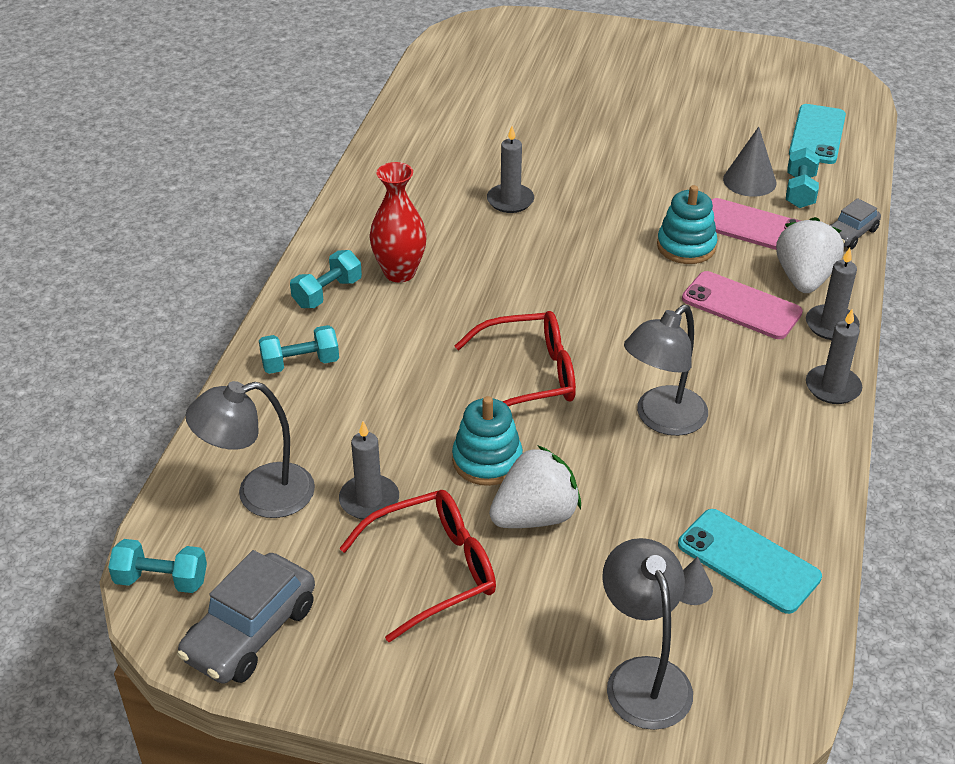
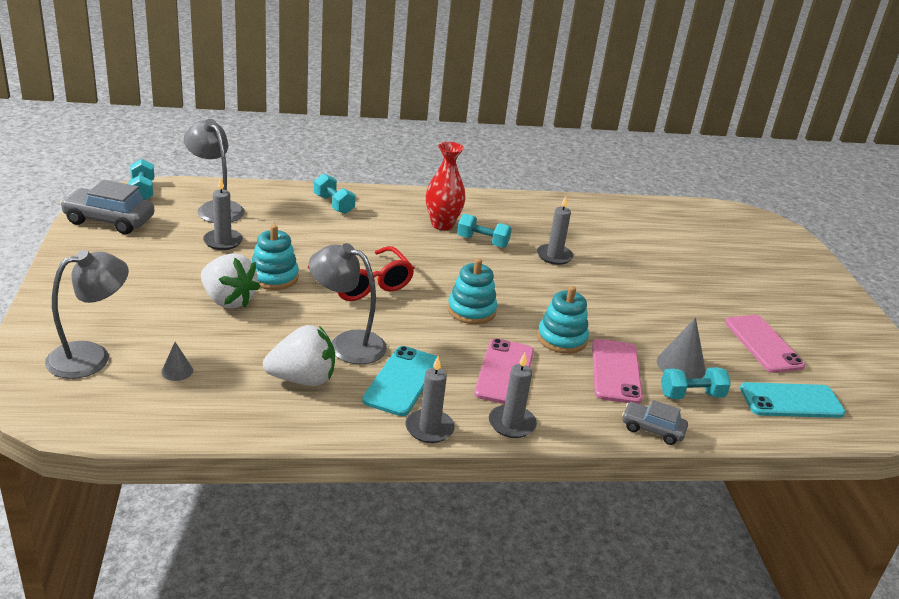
camera: 65 degrees right, 10 degrees down
turquoise dumbbell [290,250,362,308] -> turquoise dumbbell moved to [457,214,512,248]
red glasses [339,490,496,642] -> none
turquoise phone [678,509,822,614] -> turquoise phone moved to [362,346,440,416]
white strawberry [776,217,844,293] -> white strawberry moved to [263,325,335,386]
none -> turquoise stacking toy [448,258,497,324]
none -> pink phone [725,315,805,373]

